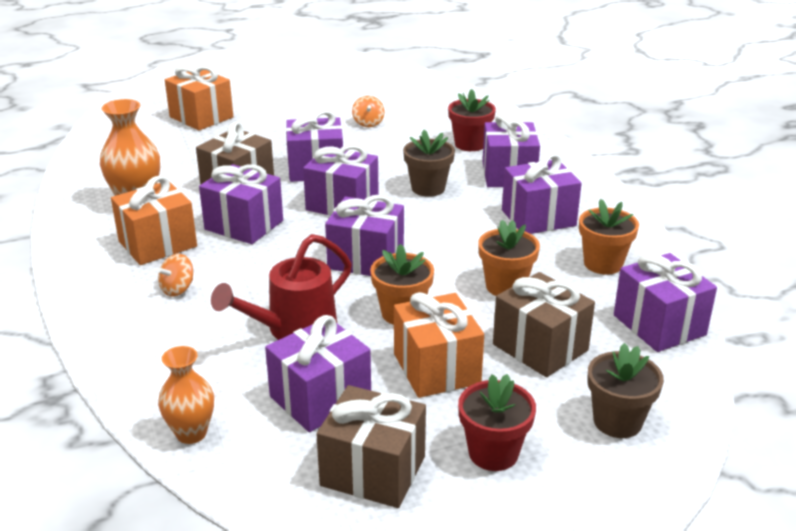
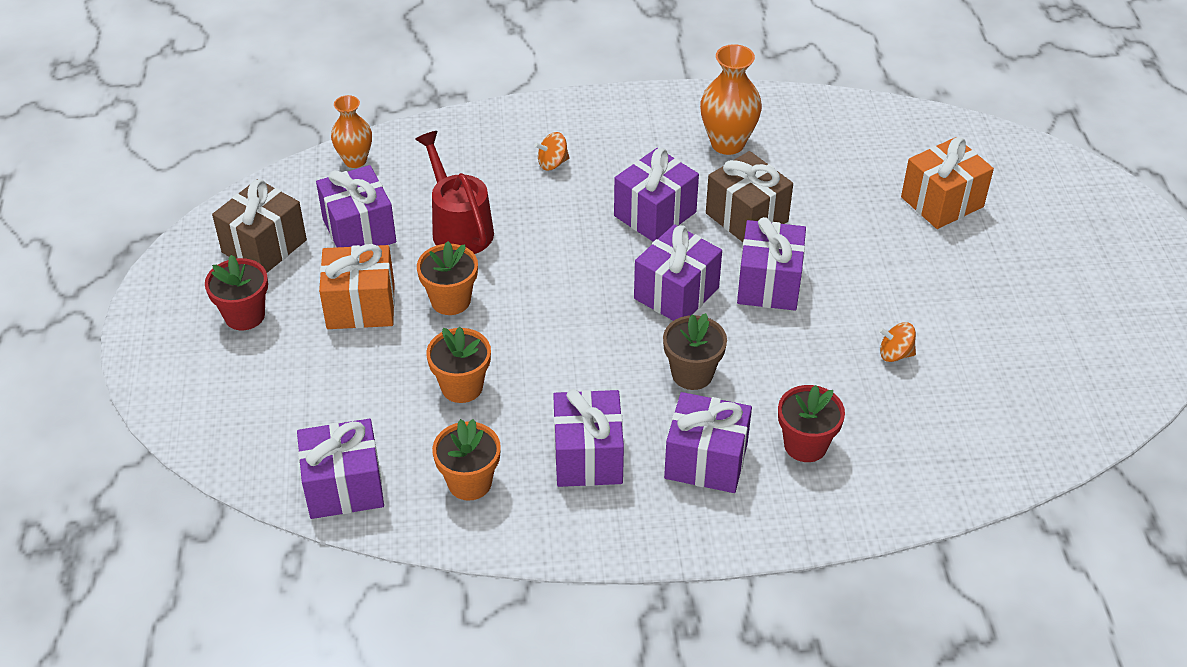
camera: 105 degrees right, 15 degrees up
orange gift [111,176,197,265] -> none
orange spinning top [157,254,193,296] -> orange spinning top turned 75 degrees counterclockwise [534,132,569,171]
purple gift [325,195,404,276] -> none
brown gift [493,272,595,377] -> none
brown flower pot [587,343,664,438] -> none

